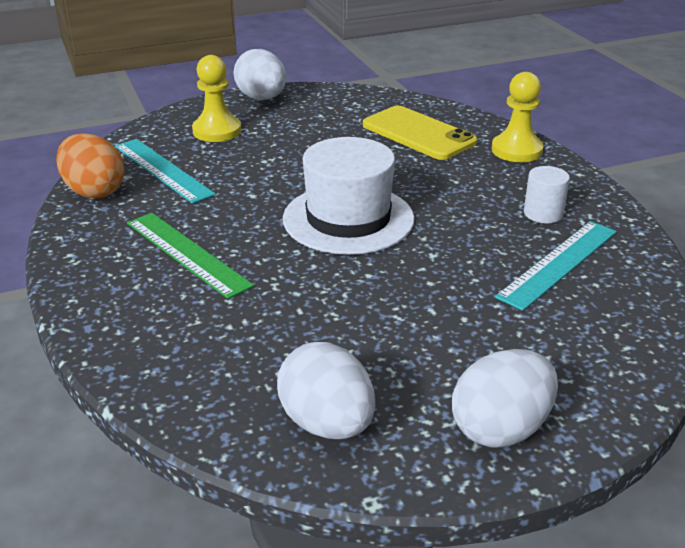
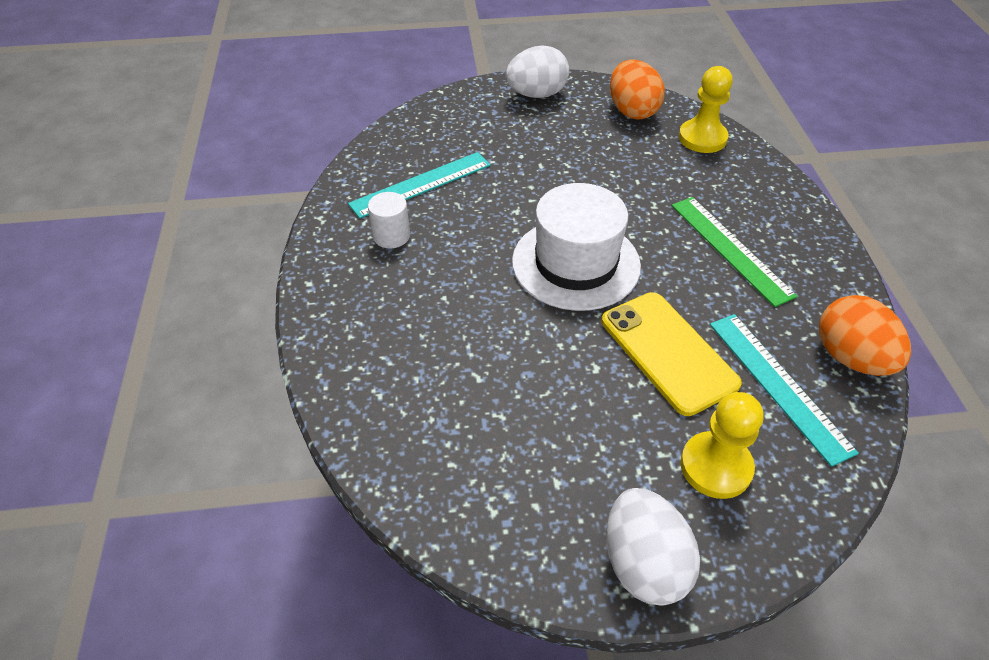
camera: 165 degrees left, 15 degrees up
white egg [277,342,375,439] -> orange egg [610,59,665,120]
yellow phone [363,106,477,160] -> yellow phone moved to [602,292,742,416]
yellow pawn [492,72,544,162] -> yellow pawn moved to [679,66,733,153]

